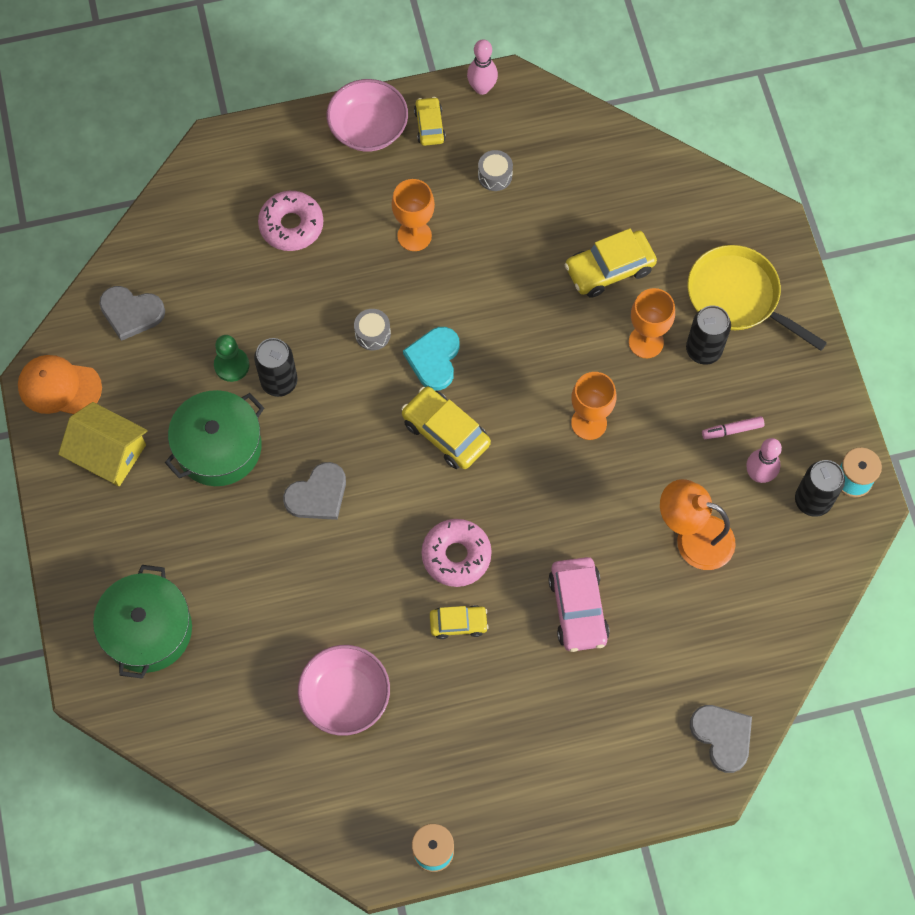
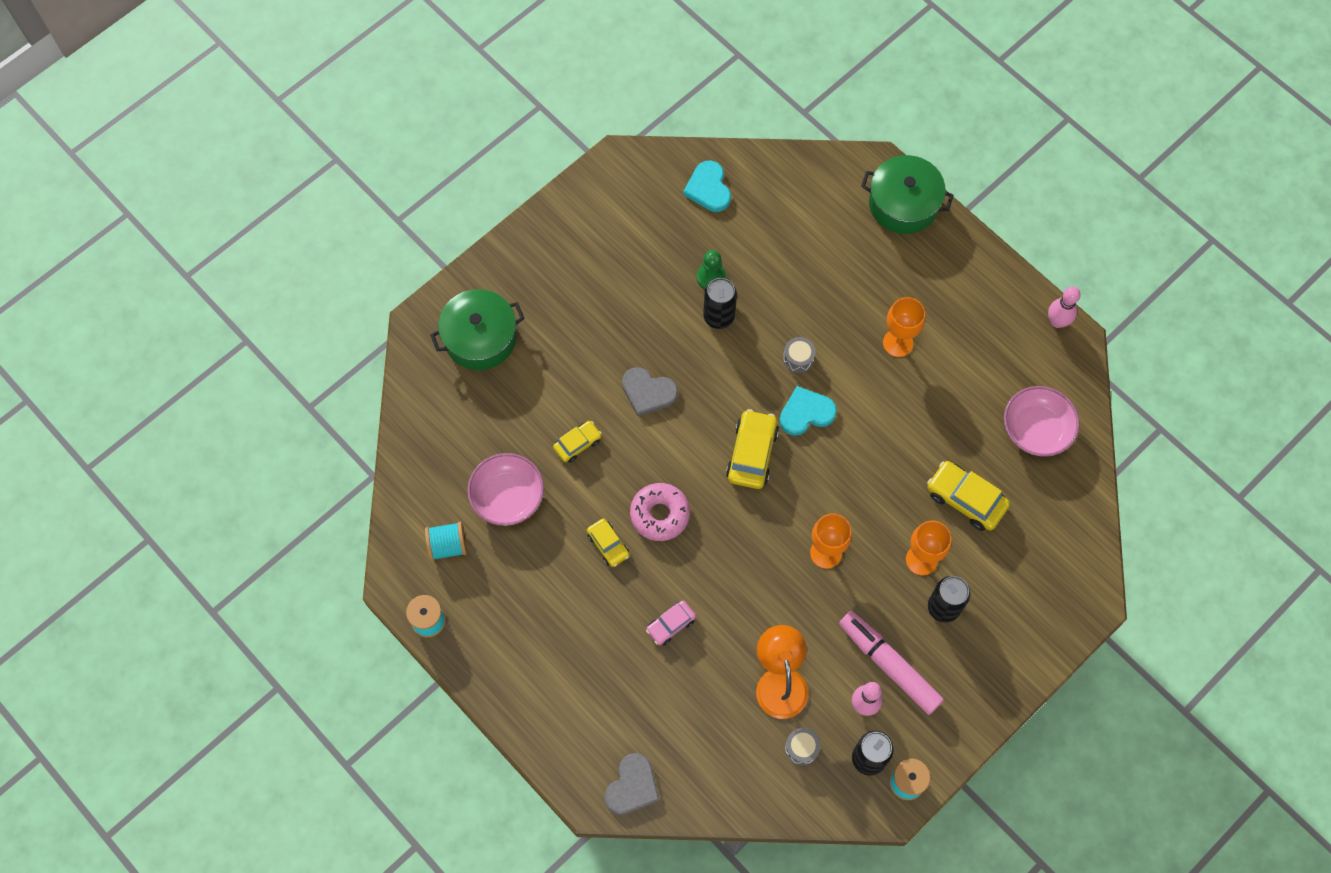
camera: 60 degrees right, 0 degrees up
orange cap [18,355,102,414] -> none
yellow house [58,402,148,486] -> none
grey heart [99,286,165,341] -> turquoise heart [683,160,731,212]
green pot [165,390,264,486] -> green pot moved to [861,155,954,234]
pink donut [258,191,323,251] -> none
pink bowl [327,79,408,152] -> pink bowl moved to [1004,386,1080,457]
yellow car [414,97,446,146] -> yellow car moved to [553,421,602,463]
grey drum [478,150,513,191] -> grey drum moved to [785,728,820,766]
pink car [548,557,610,652] -> pink car [646,600,696,645], size x0.61
yellow pan [687,245,827,351] -> none
pink marker [702,416,765,439] -> pink marker [839,611,944,715], size x2.22
none -> turquoise spool [425,522,467,561]

